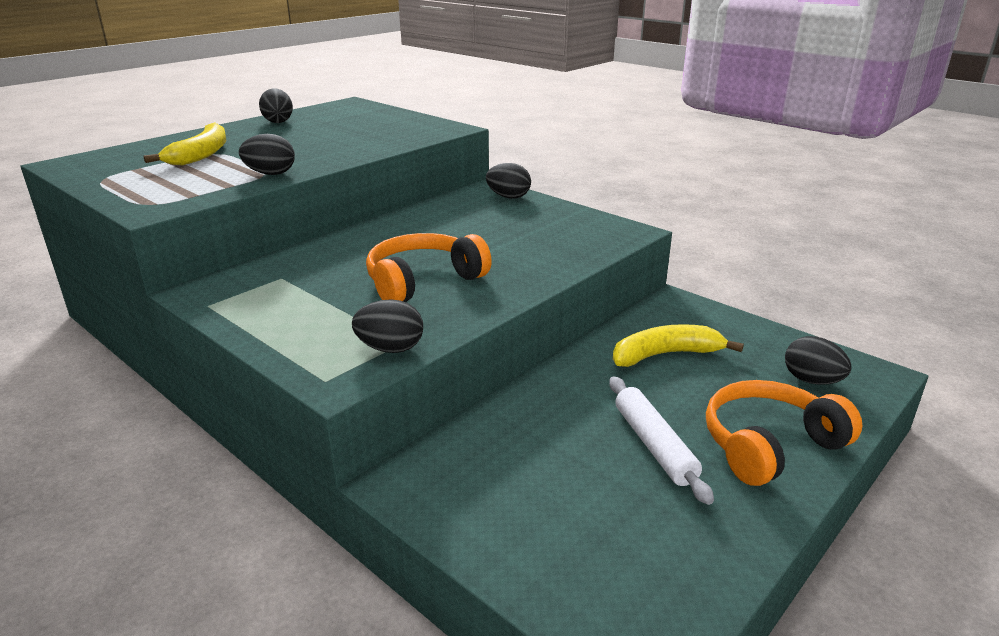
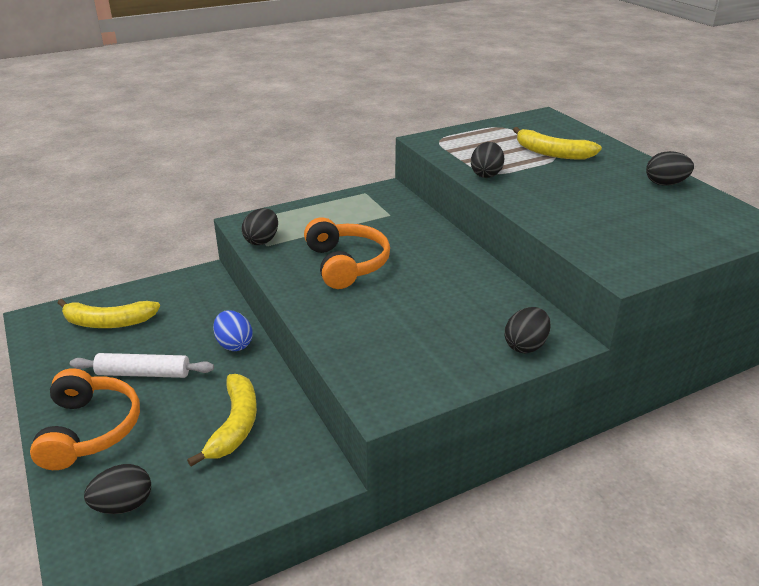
camera: 110 degrees right, 5 degrees up
none -> yellow banana [58,299,160,328]
none -> blue egg [213,310,253,351]

